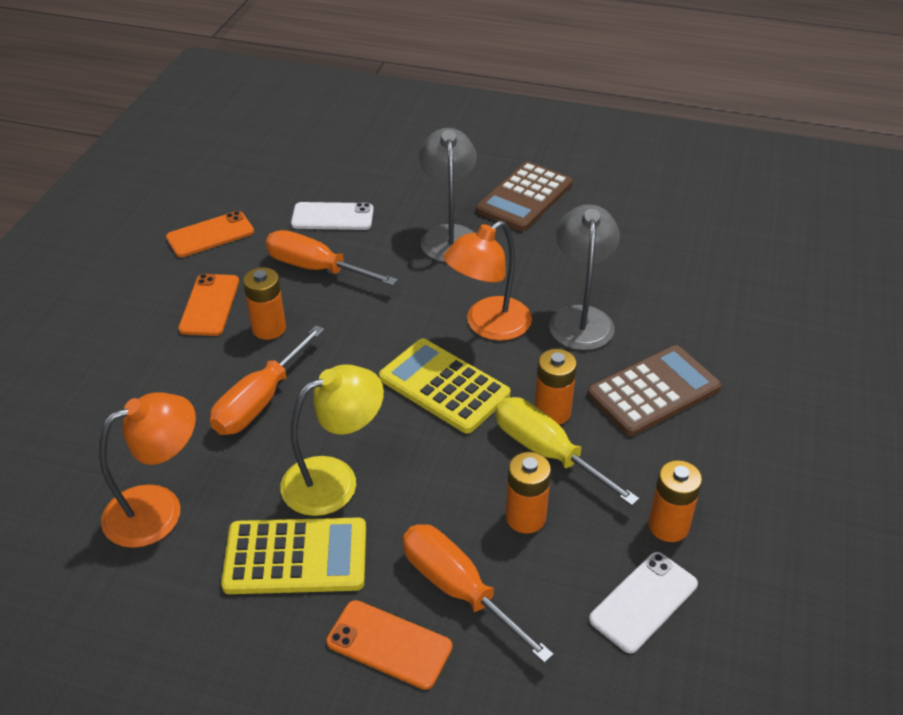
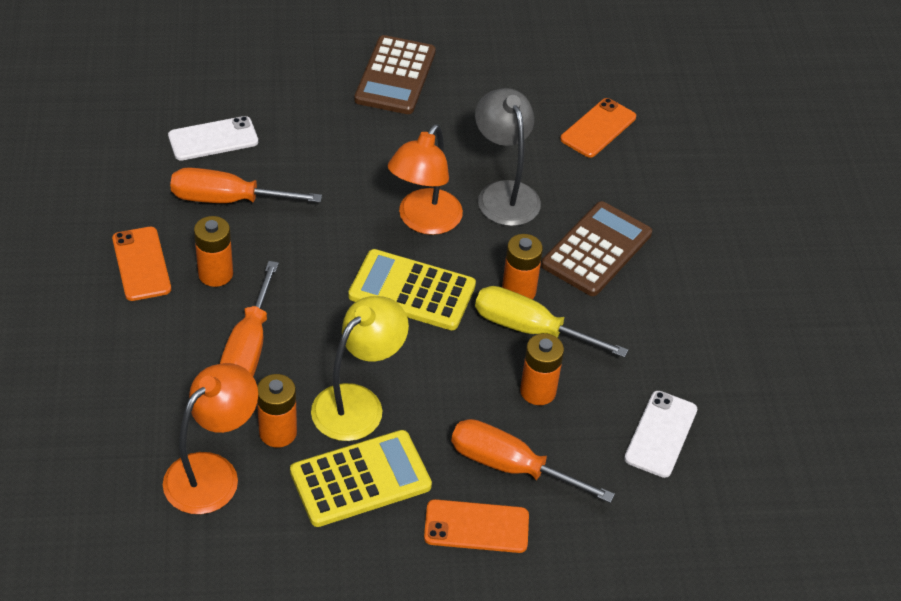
camera: 25 degrees left, 5 degrees up
orange phone [166,211,254,257] -> orange phone moved to [560,98,636,158]
grey lamp [419,128,477,262] -> none
orange battery [648,460,702,542] -> orange battery moved to [257,374,297,448]

